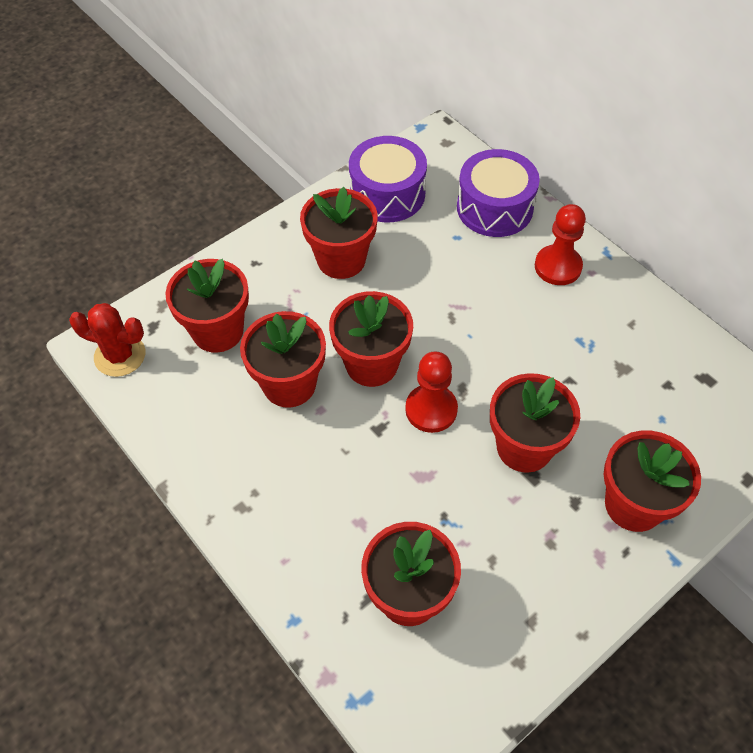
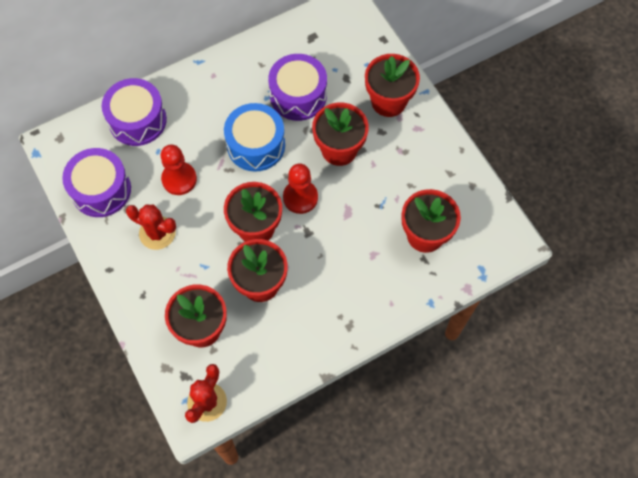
camera: 80 degrees left, 10 degrees up
red flower pot [300,187,378,279] -> red cactus [126,204,176,250]
red pawn [535,204,586,285] -> red pawn moved to [161,144,197,195]
none -> blue drum [224,103,285,172]
none -> purple drum [268,54,327,121]

